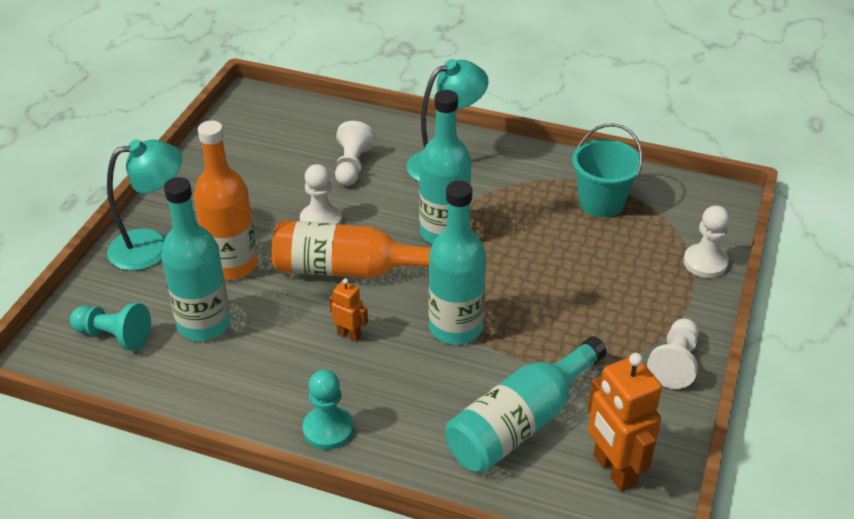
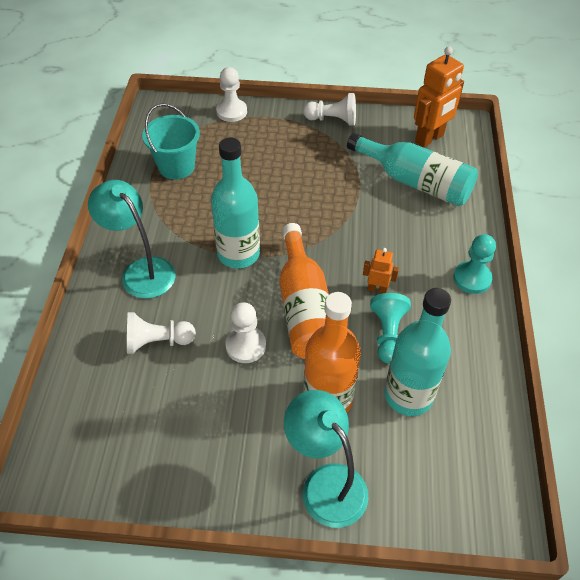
camera: 105 degrees left, 10 degrees up
turquoise pawn [70,303,151,351] -> turquoise pawn moved to [370,293,411,364]
orange robot [329,278,368,341] -> orange robot turned 90 degrees clockwise [363,248,399,293]
turquoise bottle [429,181,486,345] -> none

